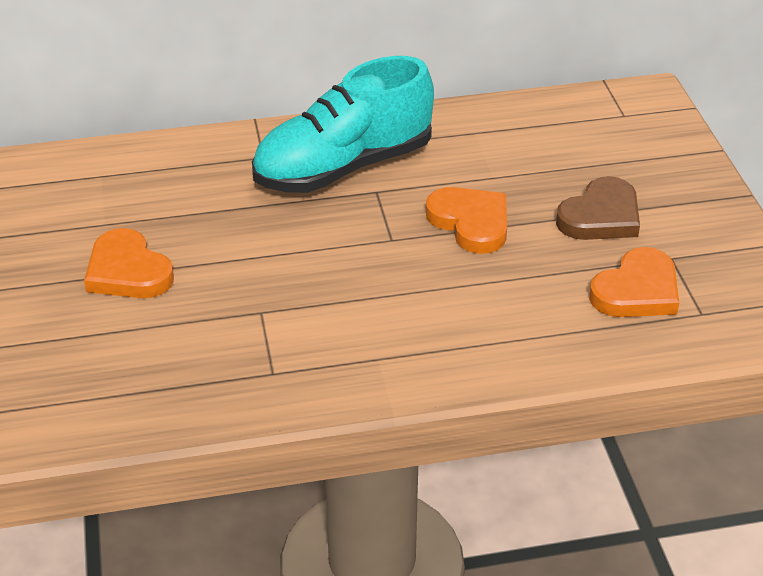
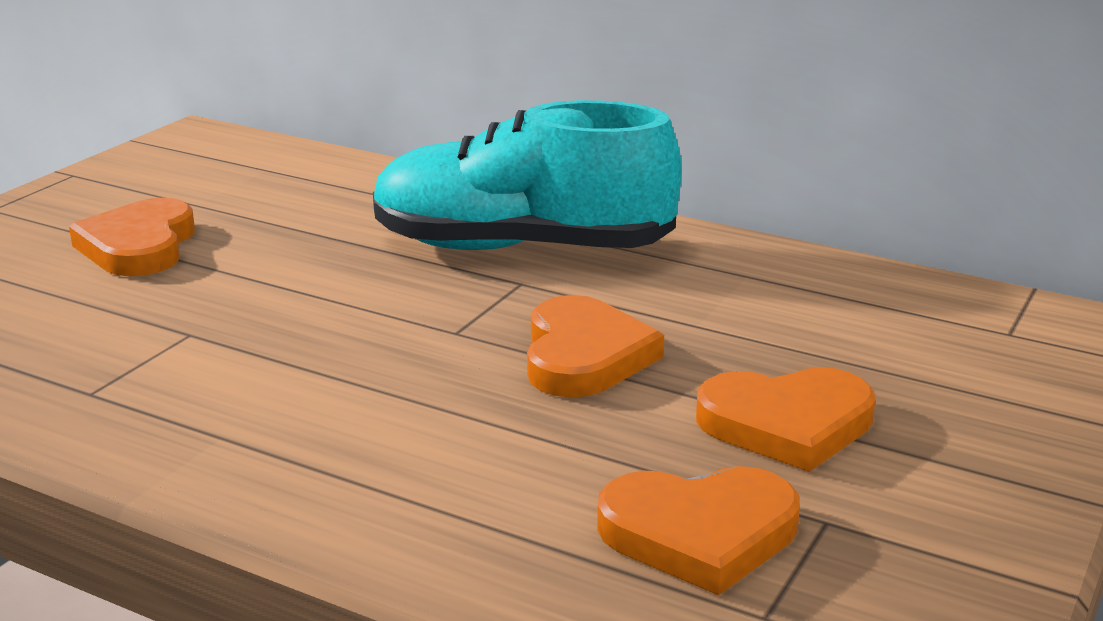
camera: 40 degrees right, 15 degrees down
brown heart [556,176,640,240] -> orange heart [696,367,876,472]

